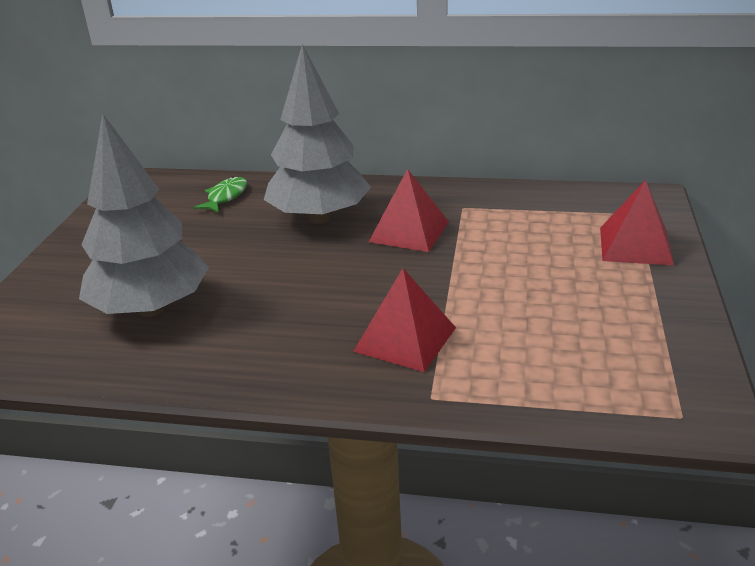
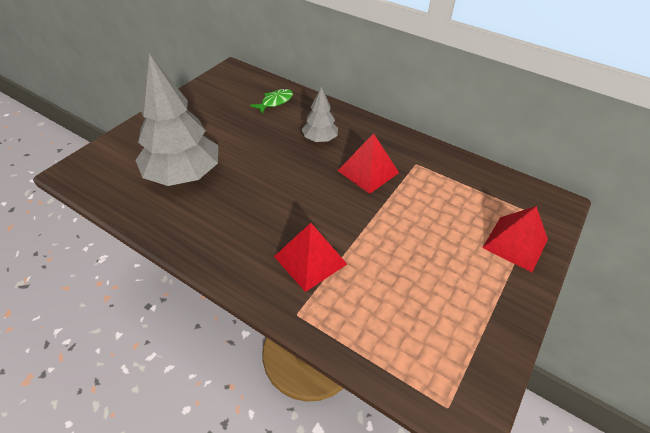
camera: 20 degrees right, 15 degrees up
grey tree [264,44,371,224] -> grey tree [302,86,338,142], size x0.51

